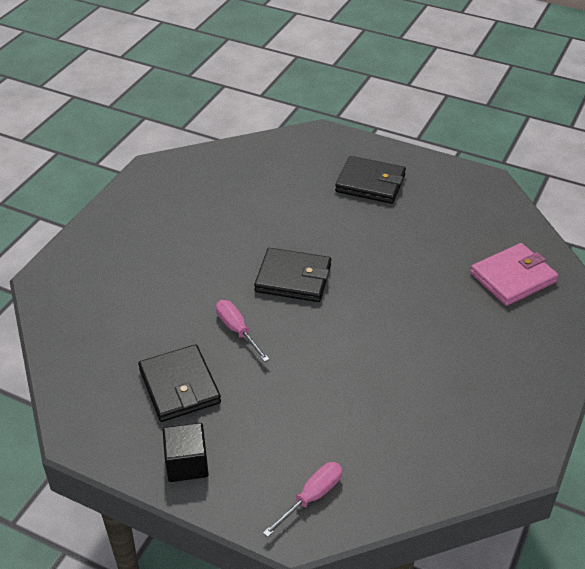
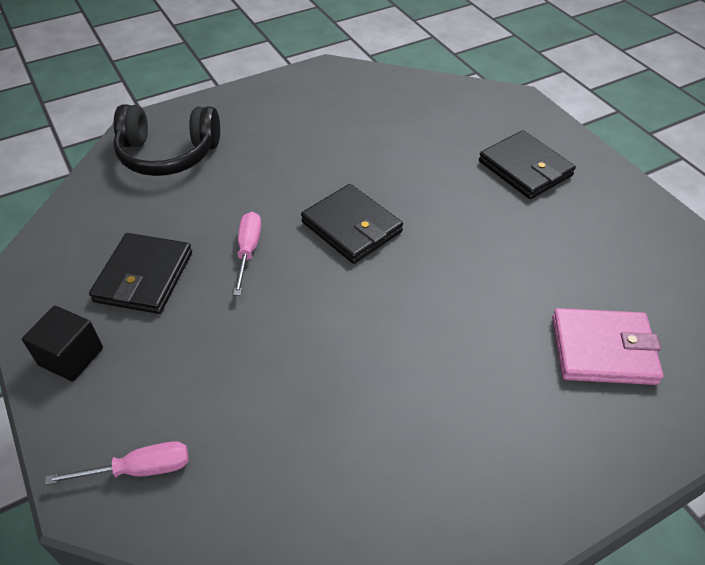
camera: 35 degrees right, 5 degrees up
none -> black headphones [113,104,220,176]

